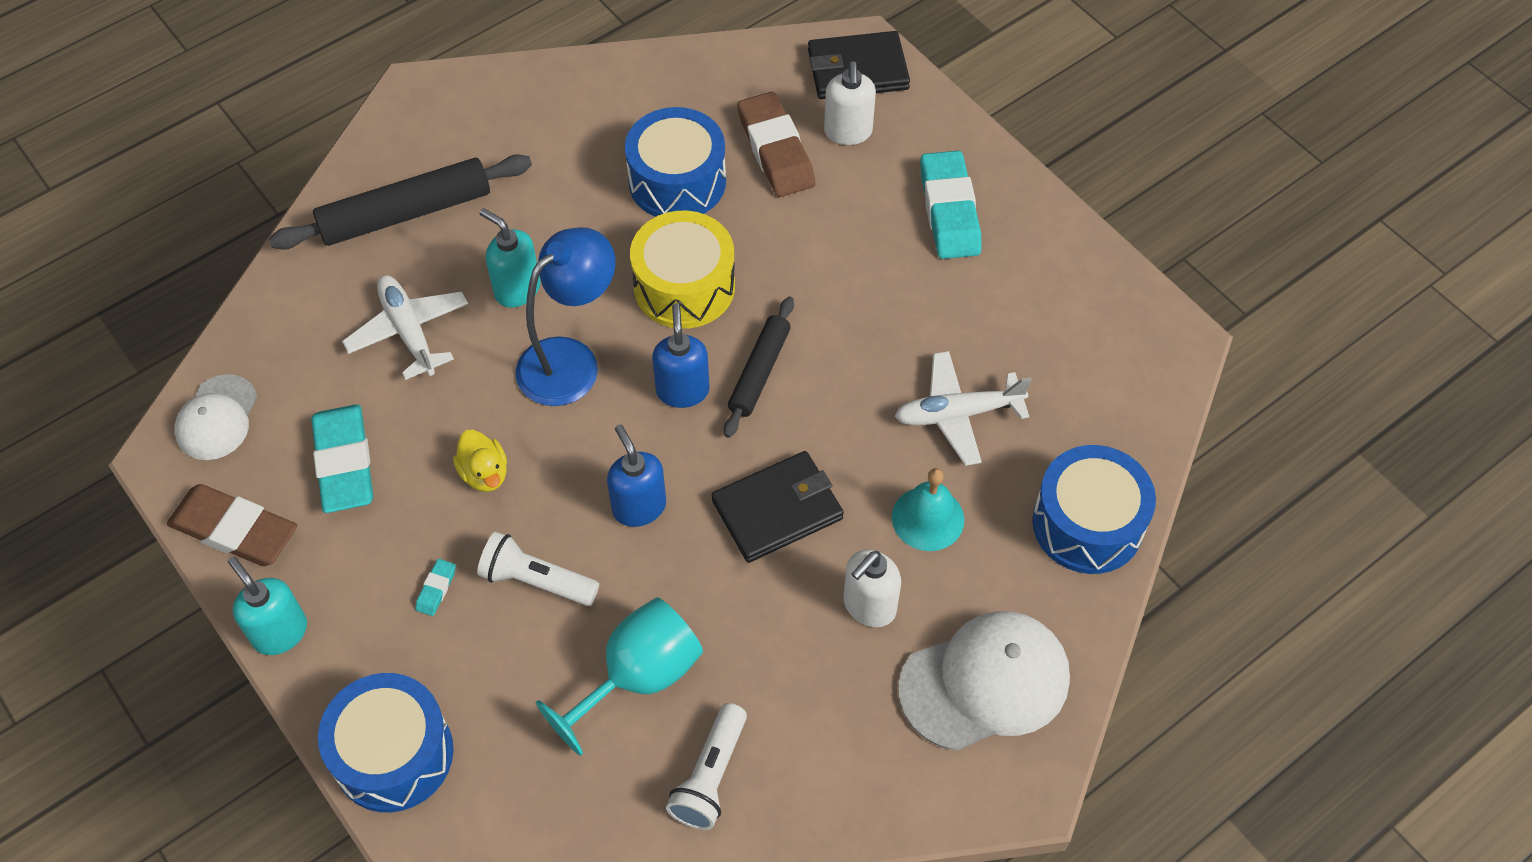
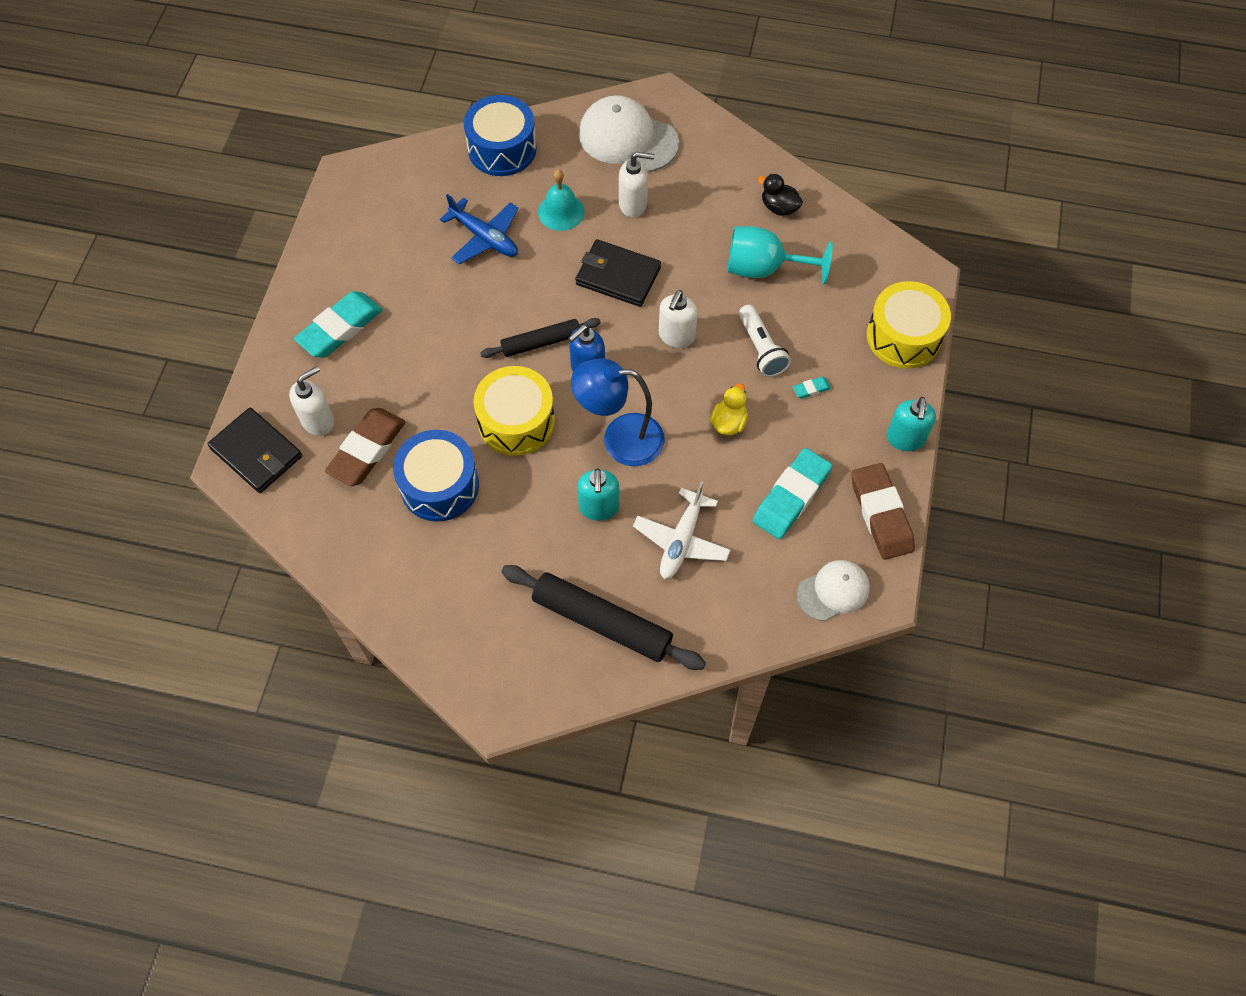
camera: 130 degrees left, 5 degrees up
blue drum [318,673,453,812] -> yellow drum [867,281,951,368]
blue soap dispenser [607,424,666,527] -> white soap dispenser [659,290,698,348]
white flashlight [666,703,747,830] -> black duck [758,174,803,216]
white plane [895,351,1032,466] -> blue plane [440,194,519,265]

